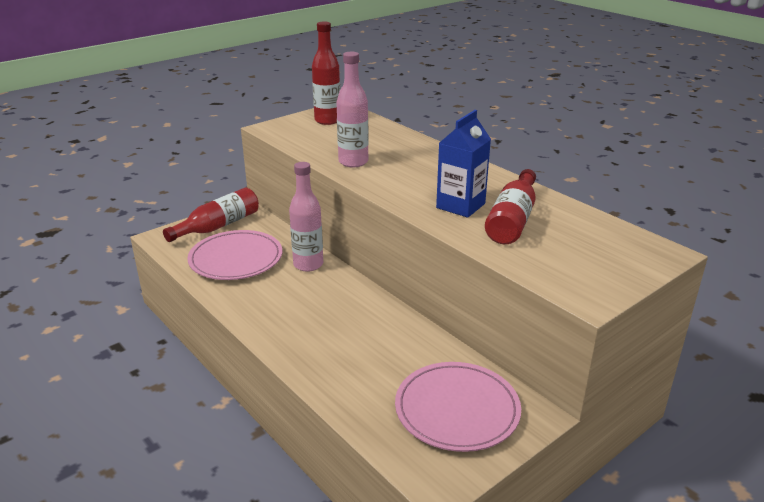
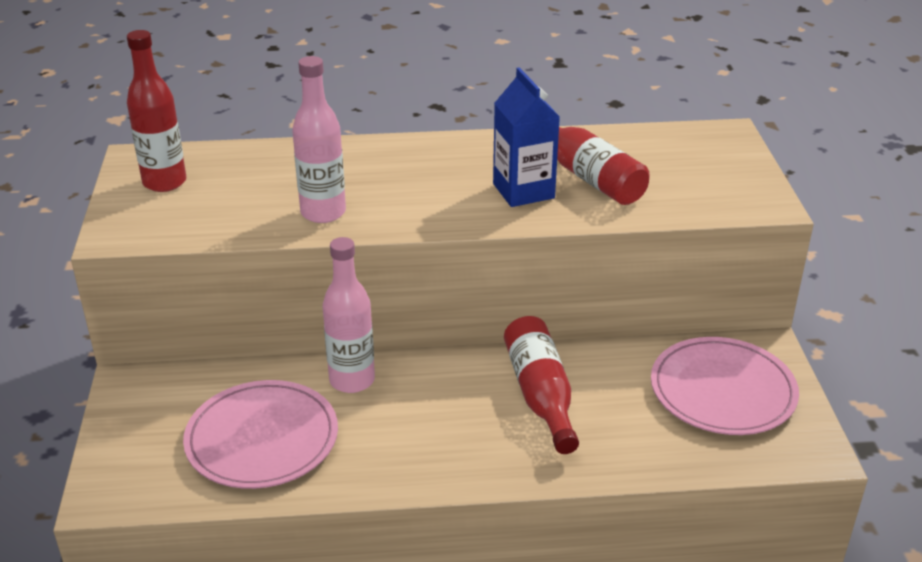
camera: 55 degrees left, 5 degrees up
red bottle [163,187,259,242] -> red bottle moved to [504,316,579,454]

